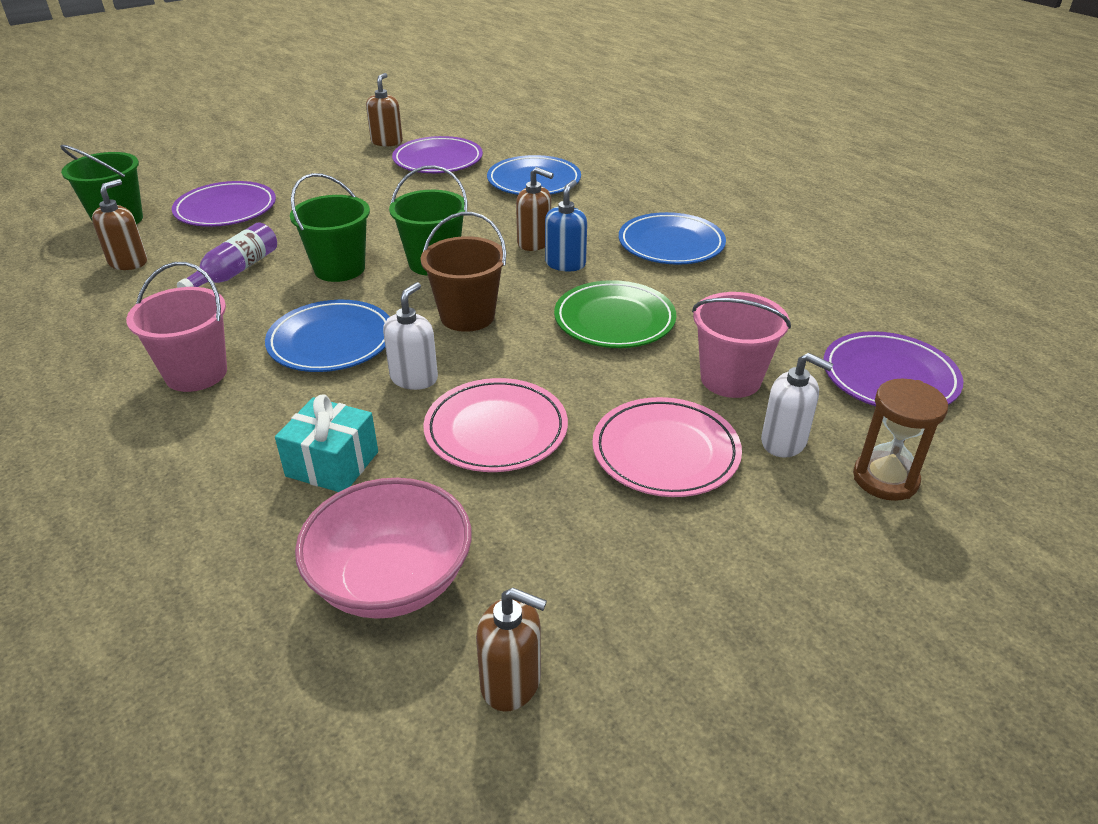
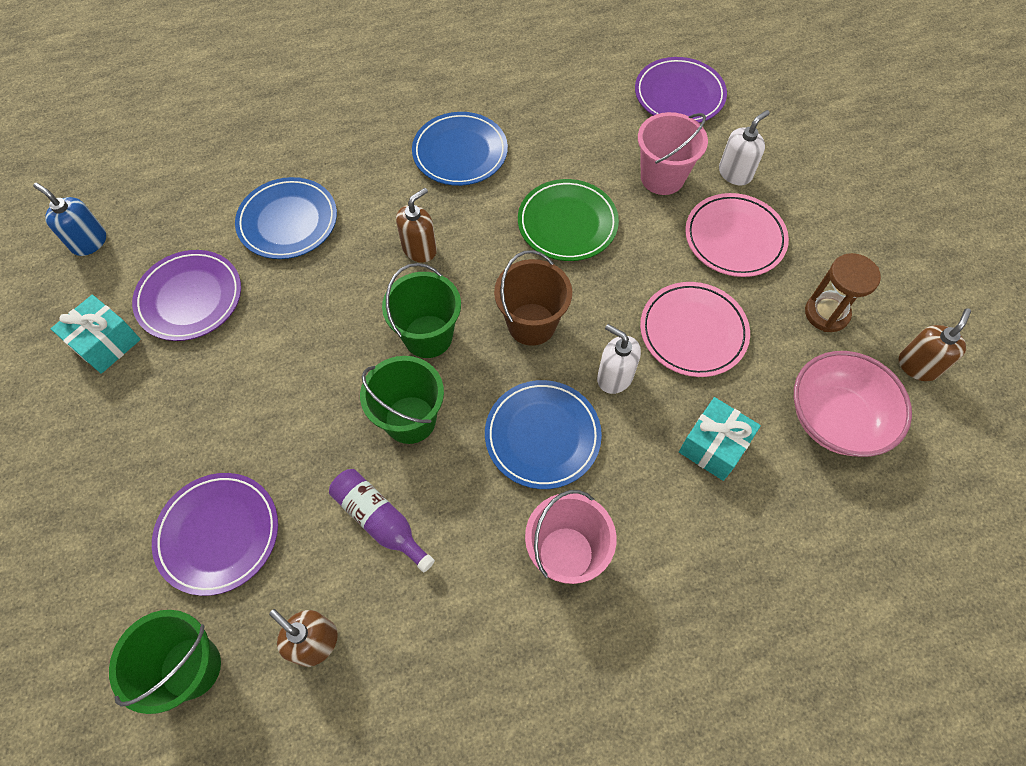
camera: 75 degrees left, 25 degrees up
brown soap dispenser [366,73,403,147] -> turquoise gift [51,295,141,374]
blue soap dispenser [545,180,587,272] -> blue soap dispenser moved to [33,183,106,256]
brown hourglass [853,379,948,501] -> brown hourglass moved to [805,253,881,332]

